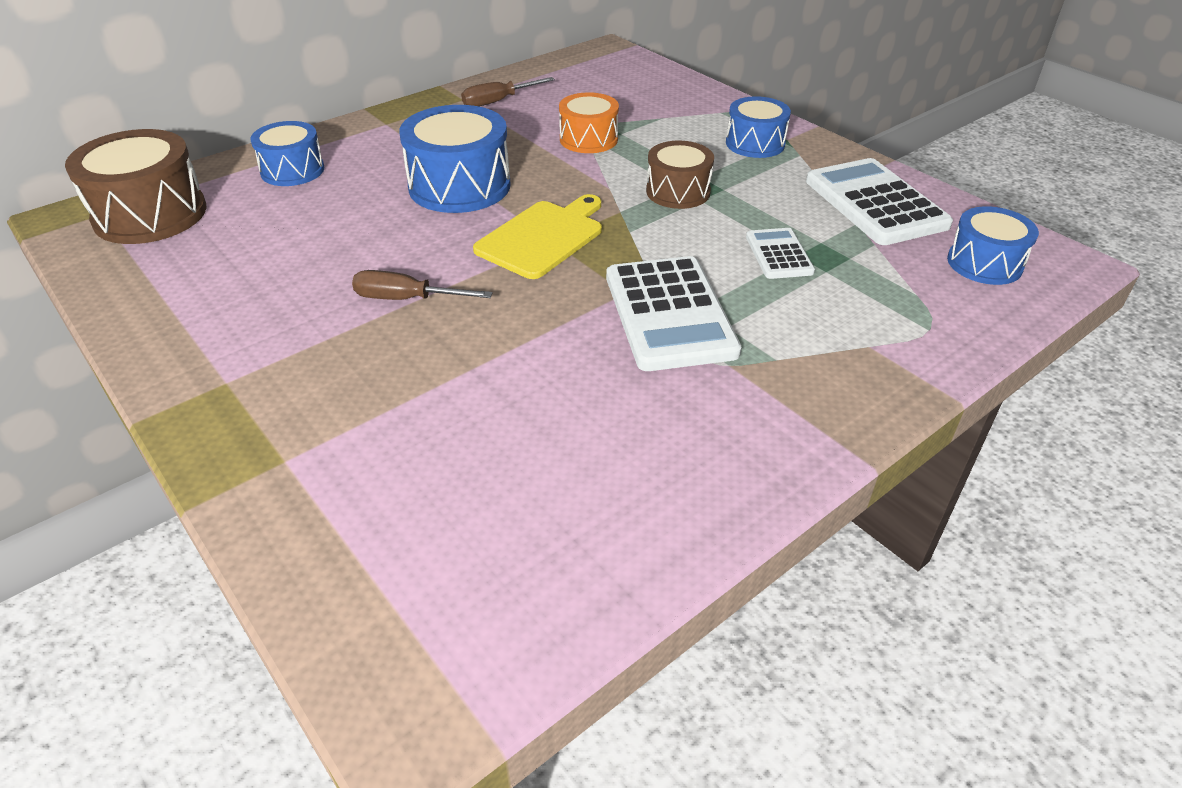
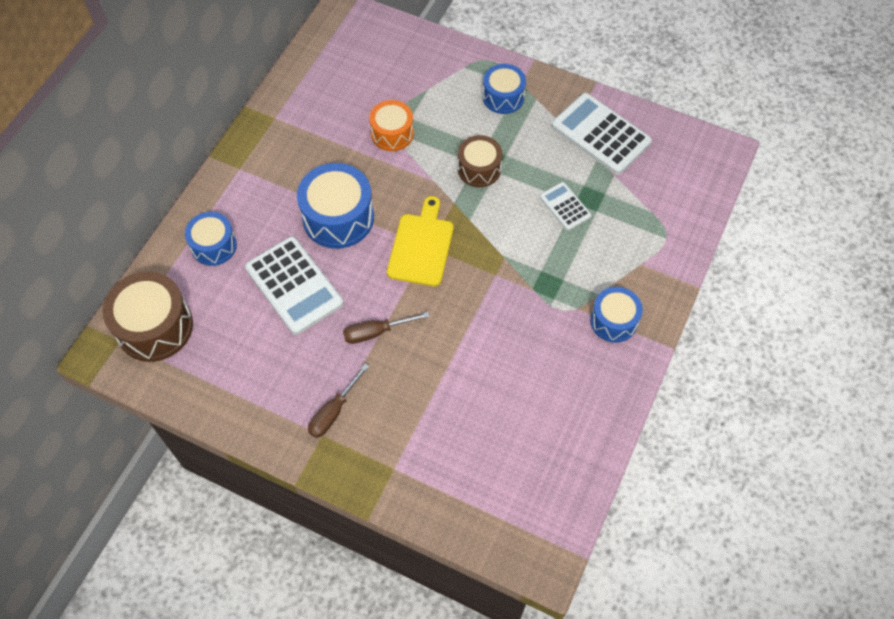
camera: 25 degrees left, 20 degrees up
brown screwdriver [461,77,555,107] -> brown screwdriver moved to [308,363,370,438]
white calculator [606,256,742,371] -> white calculator moved to [245,236,344,335]
blue drum [947,206,1039,285] -> blue drum moved to [590,287,643,343]

